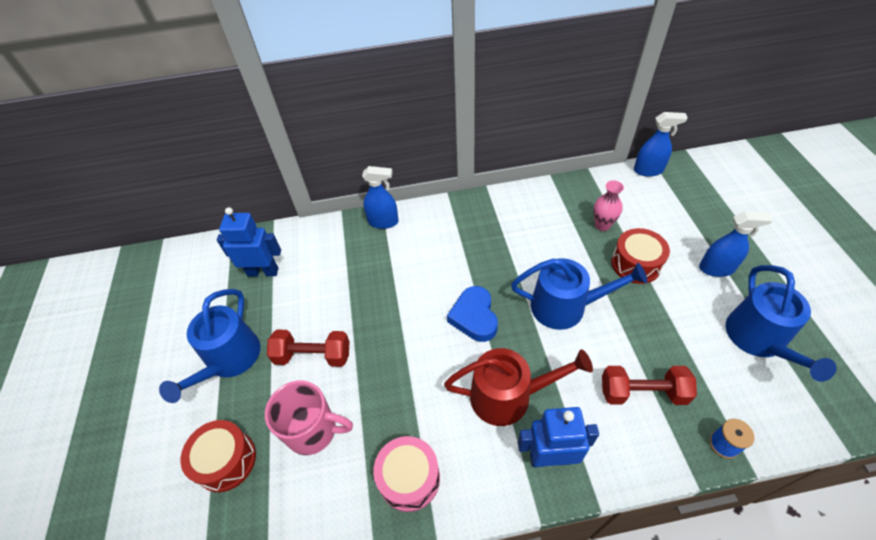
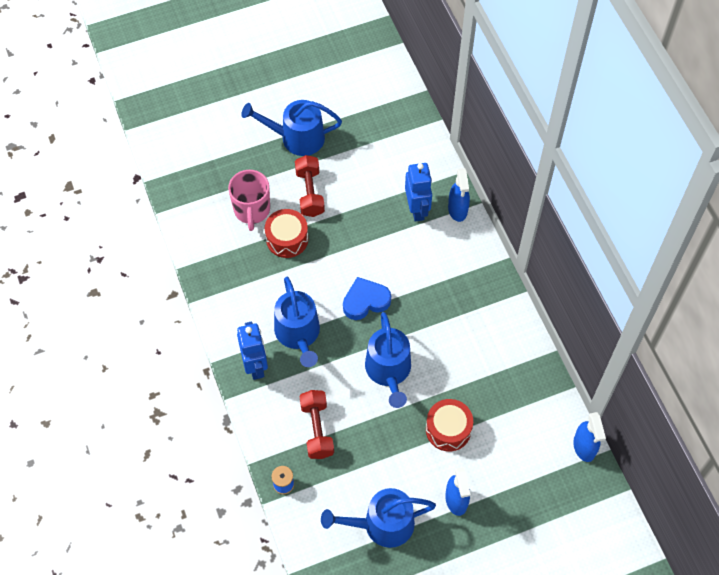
camera: 75 degrees right, 10 degrees up
red drum [181,420,256,492] -> red drum moved to [265,209,308,258]
blue robot [217,207,281,277] -> blue robot moved to [405,163,432,222]
pink drum [373,436,440,512] -> none
red watering can [444,348,593,426] -> blue watering can [274,277,320,367]
pink vase [593,180,624,231] -> none

